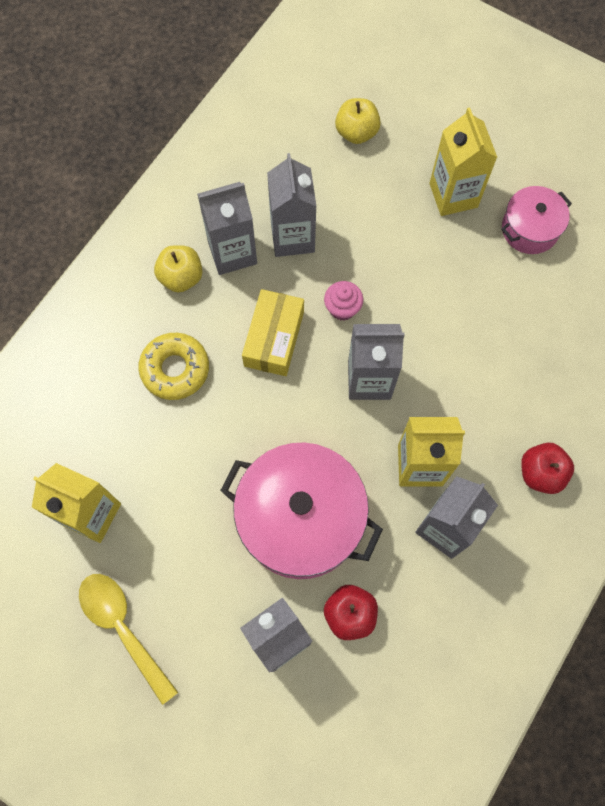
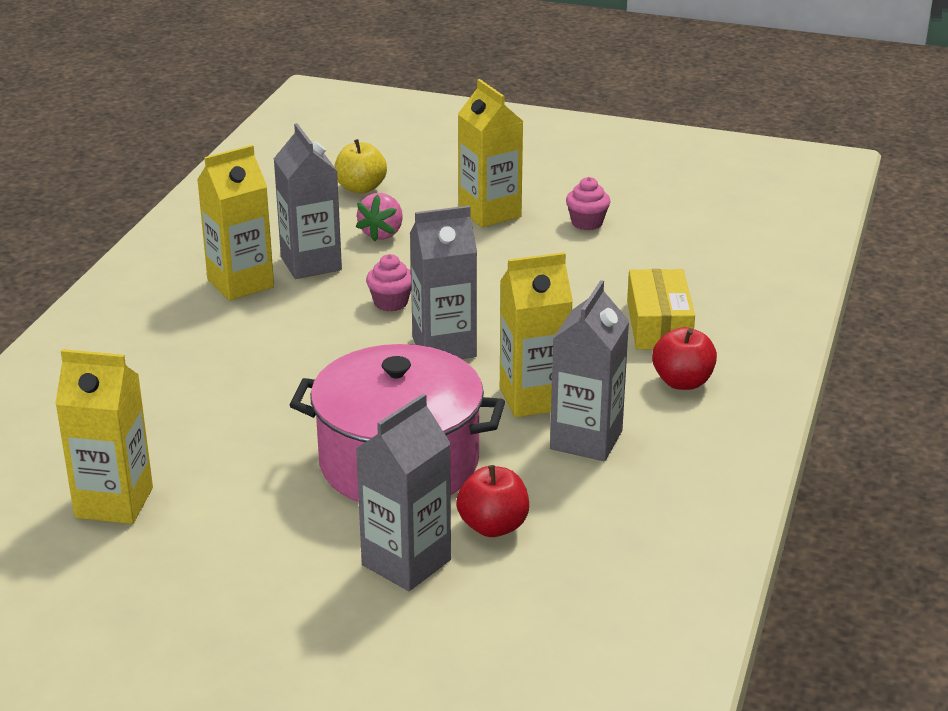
camera: 15 degrees left, 40 degrees down
yellow spoon [79,574,178,705] -> none
yellow donut [138,333,209,400] -> none
yellow apple [154,245,202,292] -> none
grey carton [197,182,257,275] -> yellow carton [197,145,274,301]
yellow box [242,289,304,376] -> yellow box moved to [627,269,695,350]
pink pot [501,186,572,254] -> pink cupcake [566,177,610,230]
none -> pink strawberry [356,193,403,242]

